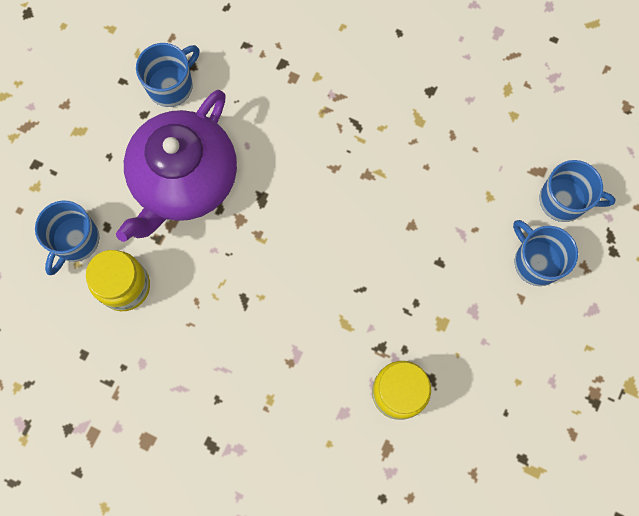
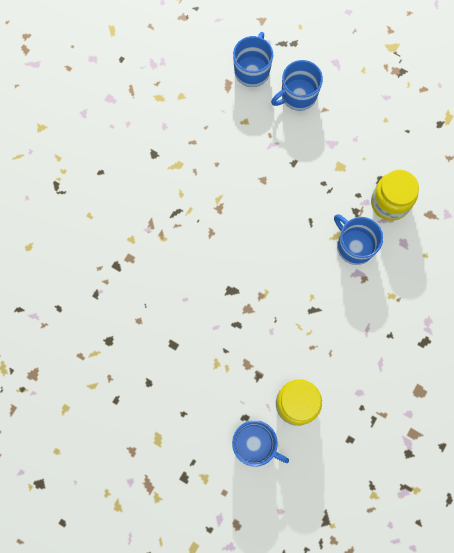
camera: 85 degrees left, 0 degrees up
purple teapot [116,90,237,242] -> none
blue mug [136,43,200,107] -> blue mug moved to [334,214,383,265]

